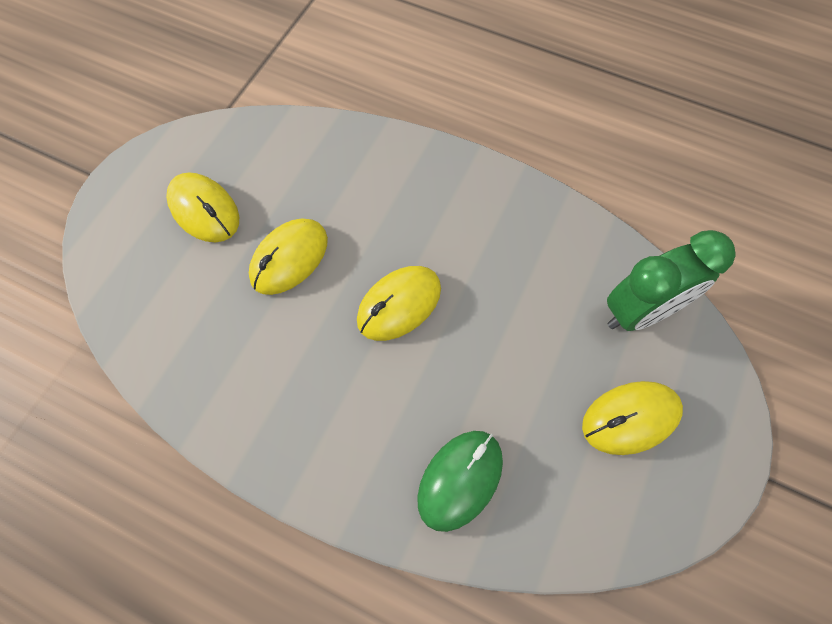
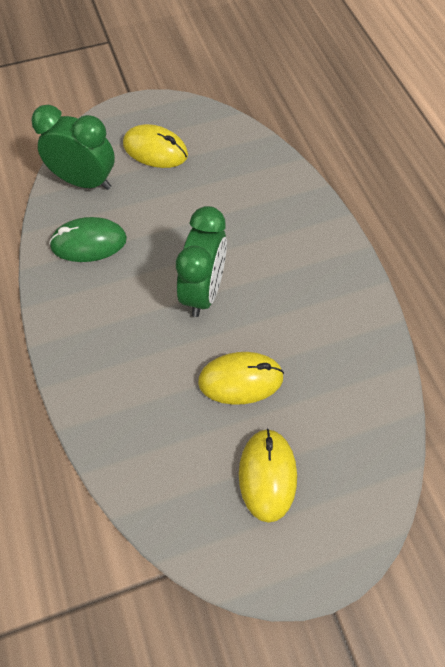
camera: 135 degrees left, 5 degrees down
yellow mouse [357,266,441,341] -> green clock [176,206,227,317]
green mouse [417,431,503,532] -> green mouse moved to [49,217,127,262]

